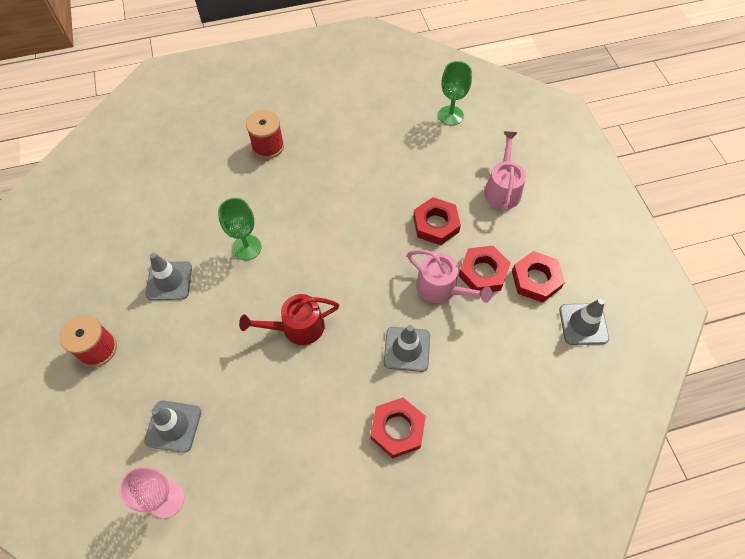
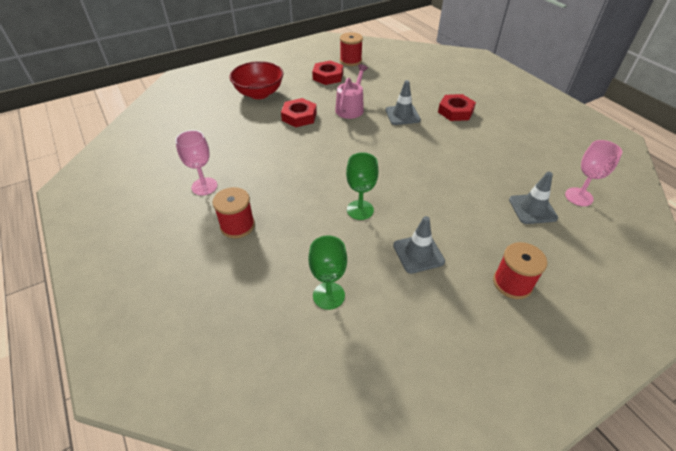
camera: 105 degrees left, 15 degrees down
red watering can [239,294,339,345] -> none
green goblet [438,61,472,126] -> green goblet moved to [308,235,347,310]
red nut [458,246,511,292] -> none
pink watering can [484,131,526,211] -> red bowl [229,61,283,99]
grey traffic cone [559,298,609,345] -> red spool [340,32,363,66]
none -> pink goblet [175,130,218,196]

